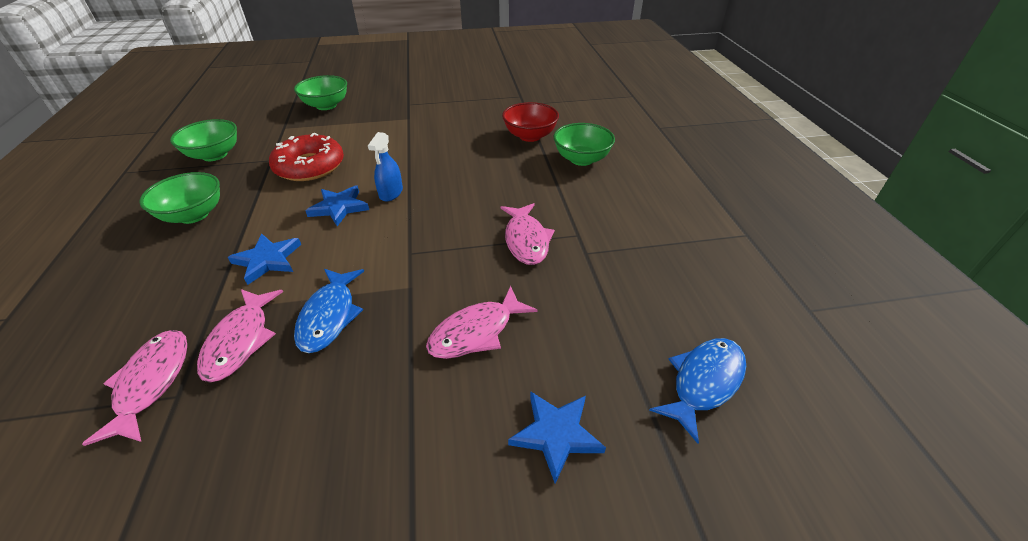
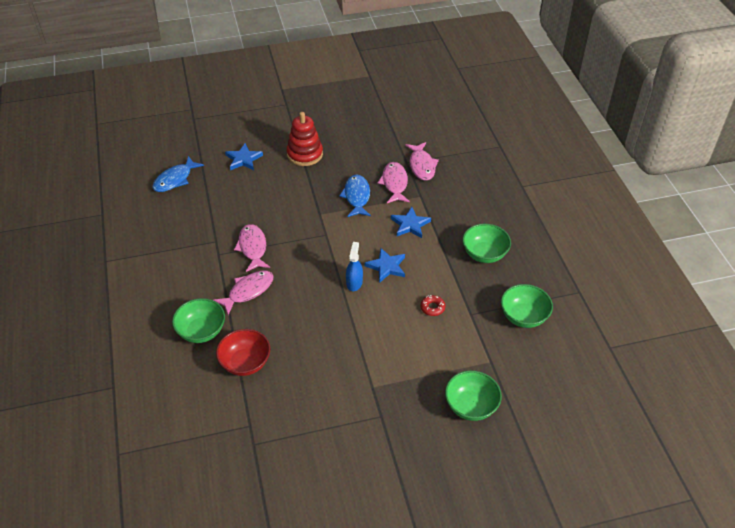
camera: 175 degrees right, 5 degrees up
red donut [269,133,344,181] -> red donut [420,295,445,316], size x0.43
pink fish [426,286,538,359] -> pink fish moved to [213,270,273,315]
none -> red stacking toy [287,112,323,166]

